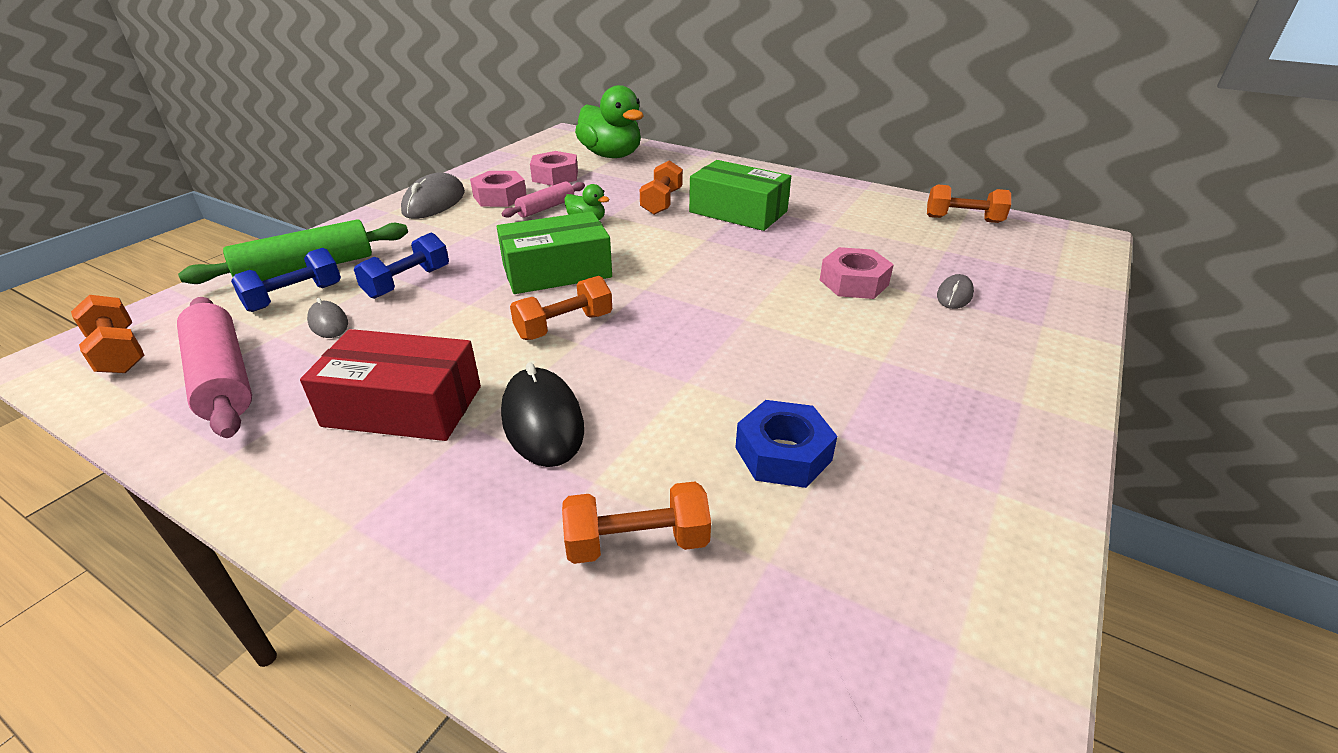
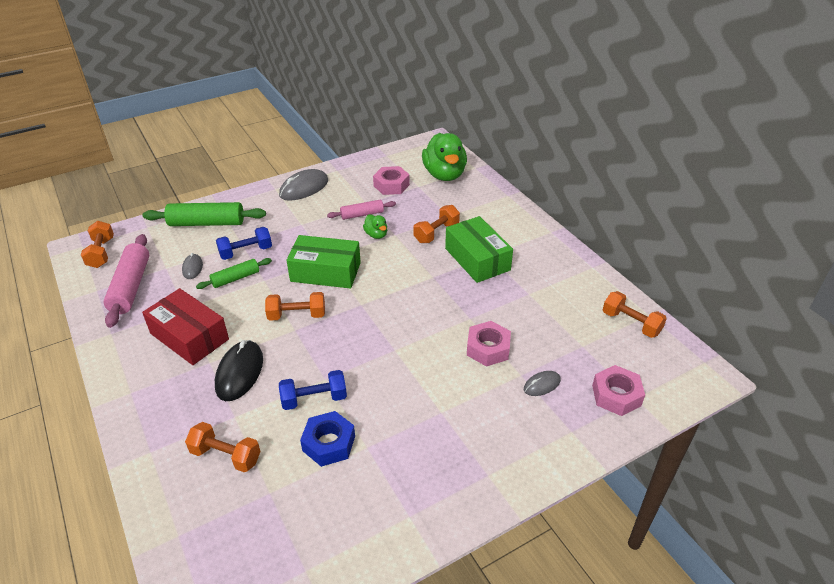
camera: 30 degrees right, 5 degrees up
blue dumbbell [231,248,341,312] -> blue dumbbell moved to [279,370,347,410]
pink nut [470,171,527,207] -> pink nut moved to [592,365,645,416]
none -> green rolling pin [196,258,272,289]

